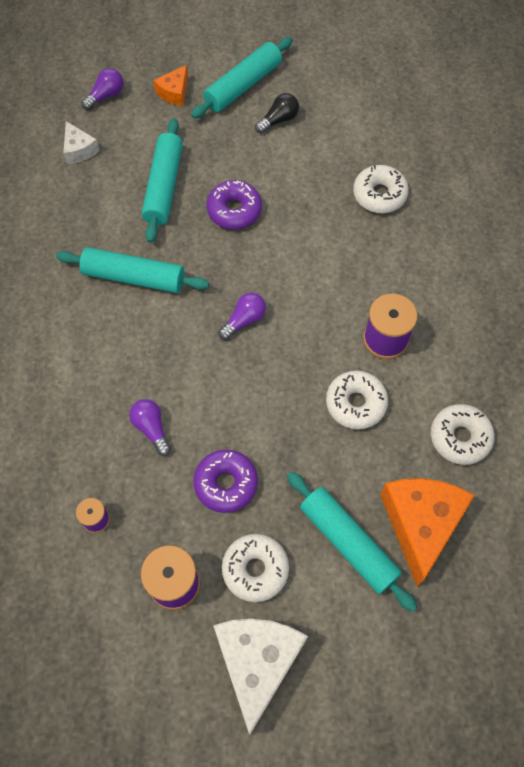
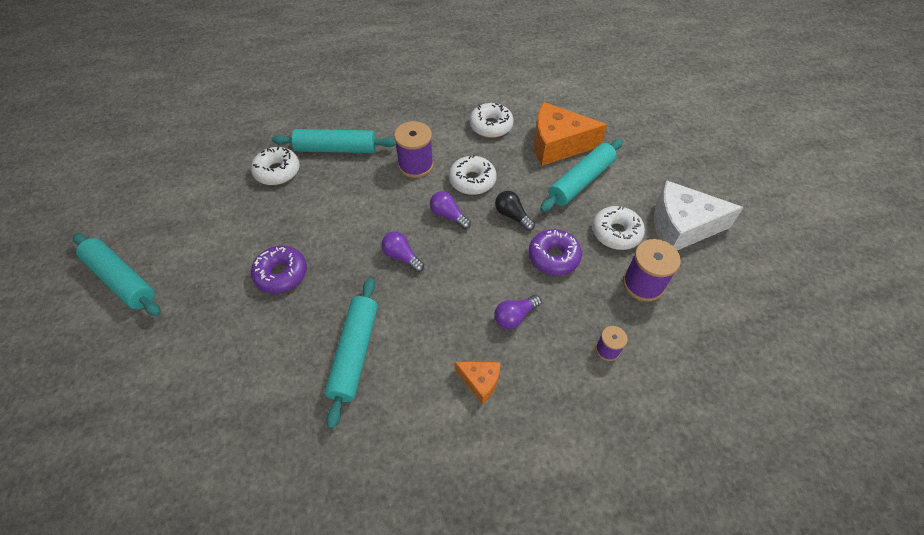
camera: 95 degrees left, 10 degrees down
white cheese [63,121,100,164] -> none
purple light bulb [81,68,124,110] -> purple light bulb moved to [430,191,471,229]
turquoise rolling pin [142,118,183,243] -> turquoise rolling pin moved to [272,129,396,153]
orange cheese [153,65,188,106] -> orange cheese moved to [455,362,500,404]
black light bulb [255,93,299,134] -> black light bulb moved to [495,191,535,231]

